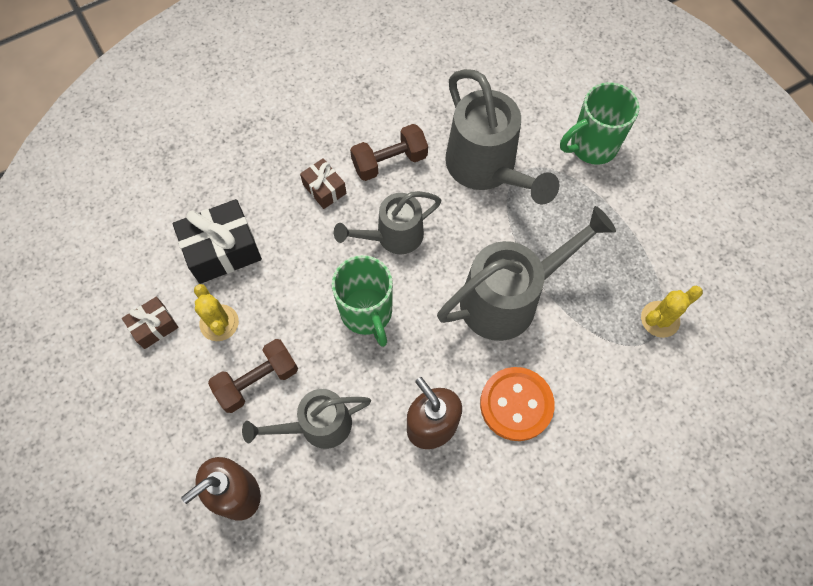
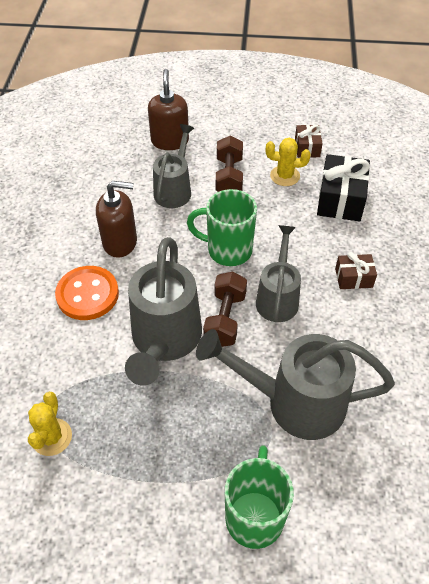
camera: 125 degrees right, 15 degrees down
brown dumbbell [350,124,428,181] -> brown dumbbell moved to [203,272,247,347]

